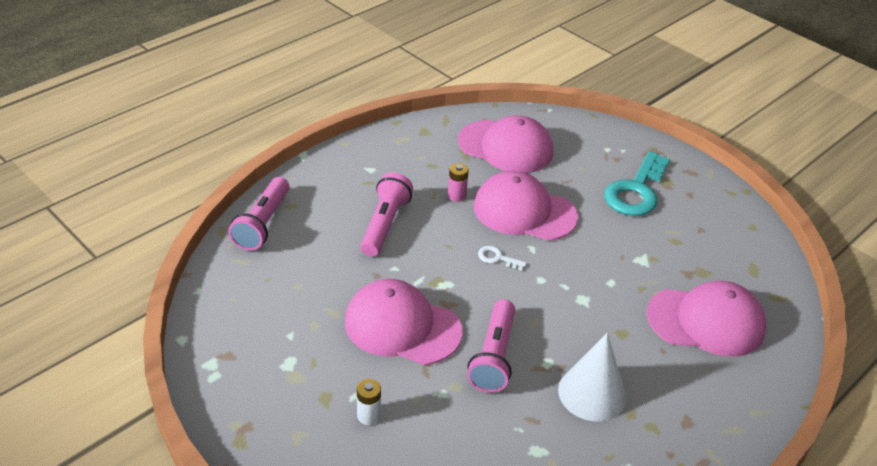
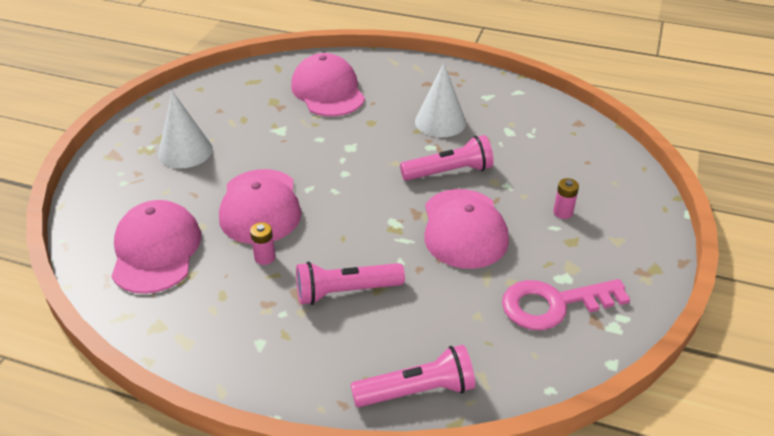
camera: 115 degrees left, 0 degrees up
white battery [357,379,381,425] -> pink battery [553,178,579,219]
white key [478,246,527,271] -> none
turquoise key [604,151,670,216] -> white cone [158,91,213,168]
none -> pink key [502,279,630,330]

